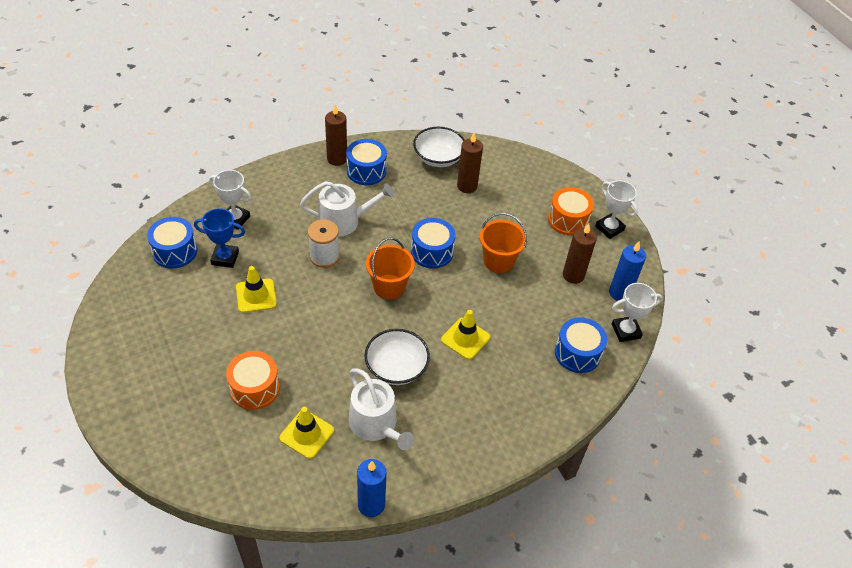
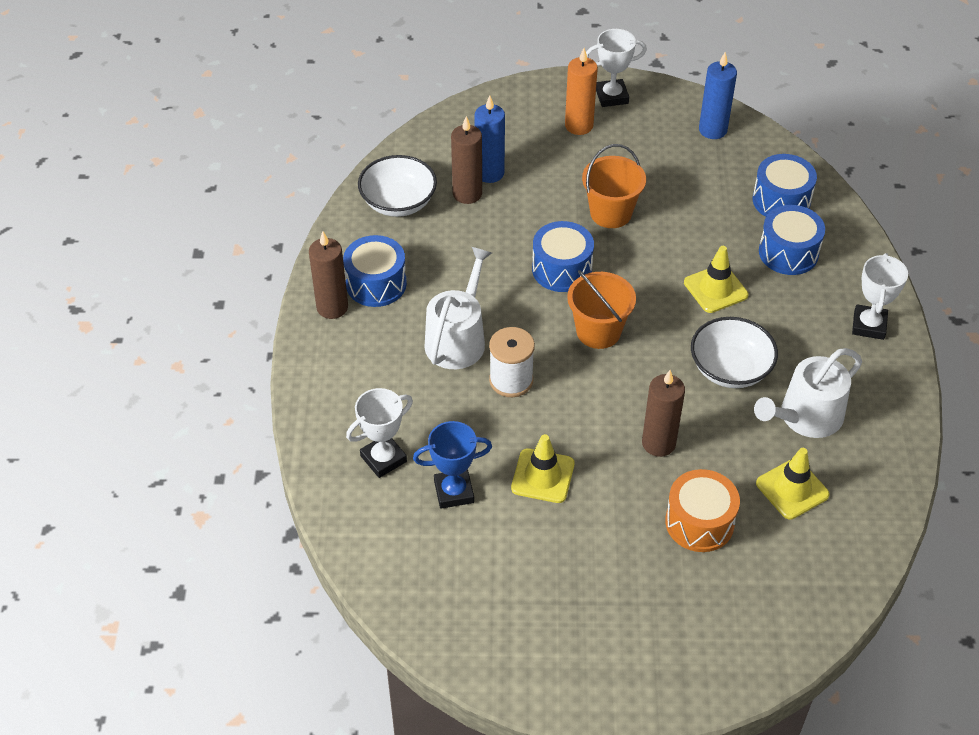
camera: 60 degrees left, 0 degrees up
blue drum [147,217,197,268] -> blue drum moved to [759,205,825,275]
blue trophy [194,208,245,268] -> blue trophy turned 45 degrees clockwise [413,421,492,509]
white watering can [349,368,414,450] -> white watering can turned 150 degrees clockwise [754,348,862,438]
blue candle [357,459,386,517] -> blue candle moved to [474,95,505,183]
orange drum [548,187,594,236] -> orange candle [565,48,598,135]
brown candle [563,224,597,284] -> brown candle moved to [642,370,685,457]
white trophy [612,283,663,342] -> white trophy moved to [852,253,908,340]

